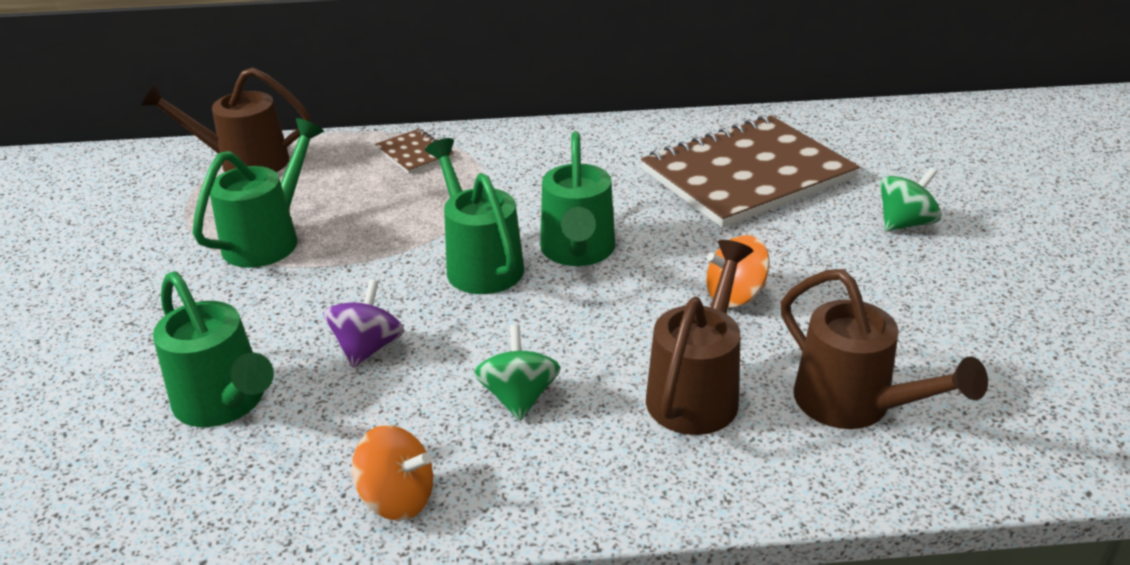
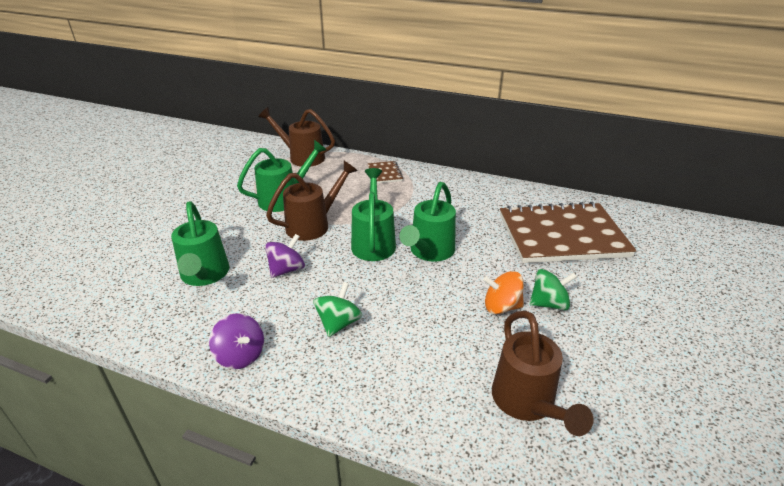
camera: 25 degrees right, 0 degrees up
orange spinning top [352,425,433,521] -> purple spinning top [209,313,264,369]
brown watering can [646,240,753,435] -> brown watering can moved to [266,161,357,241]
green spinning top [880,168,942,232] -> green spinning top moved to [530,269,577,311]

